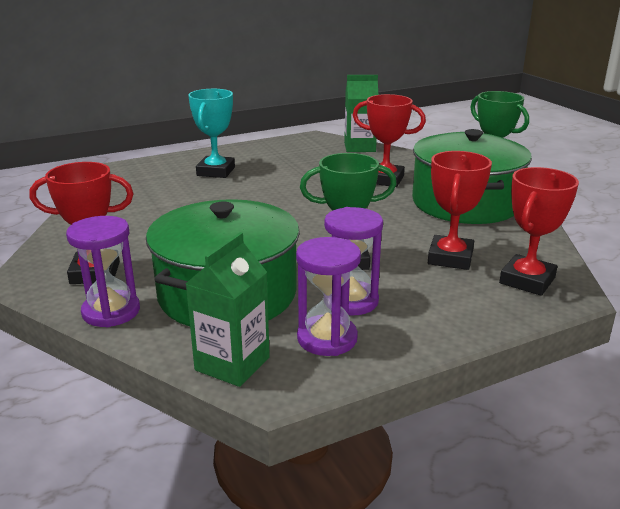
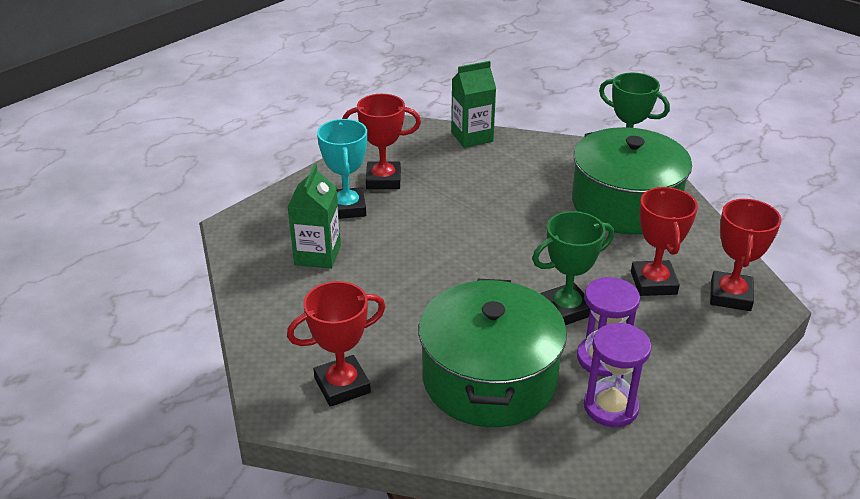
camera: 20 degrees left, 10 degrees up
purple hourglass [66,216,140,327] -> none
green carton [186,232,270,387] -> green carton moved to [288,164,341,269]
red trophy [353,94,426,187] -> red trophy moved to [343,94,421,189]

